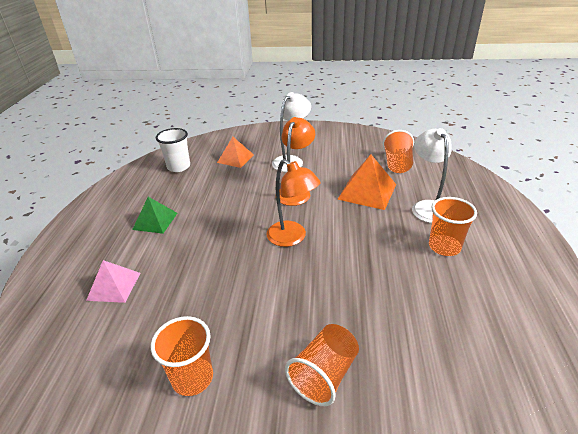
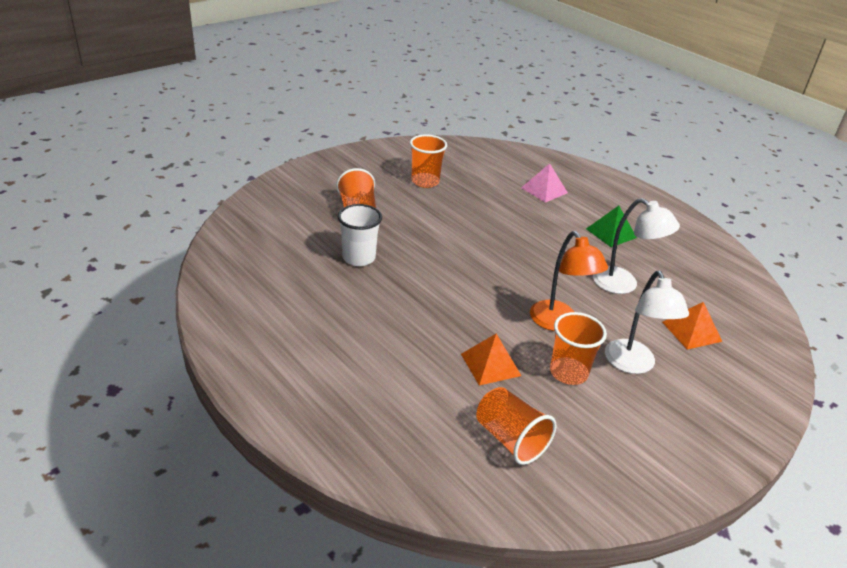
camera: 130 degrees right, 0 degrees up
white cup [156,128,190,172] -> white cup moved to [338,204,382,266]
orange lamp [267,159,321,247] -> none
orange pyramid [337,154,396,210] -> orange pyramid [461,334,521,386], size x0.66
white lamp [412,128,451,223] -> white lamp moved to [593,198,680,294]
orange cup [429,197,477,256] -> orange cup moved to [550,312,607,385]

